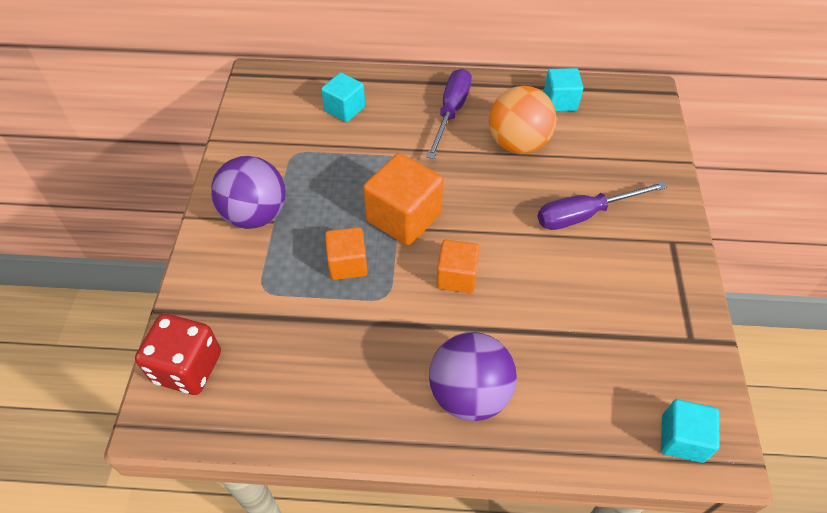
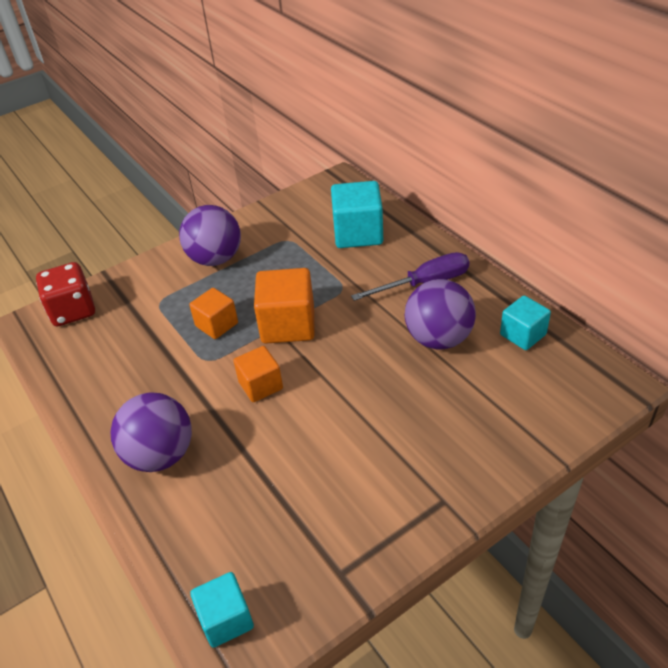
camera: 55 degrees right, 10 degrees down
turquoise cube [321,72,365,122] -> turquoise cube [331,181,383,248], size x1.62
orange ball [489,86,557,154] -> purple ball [405,279,476,350]
purple screwdriver [537,181,667,230] -> none

